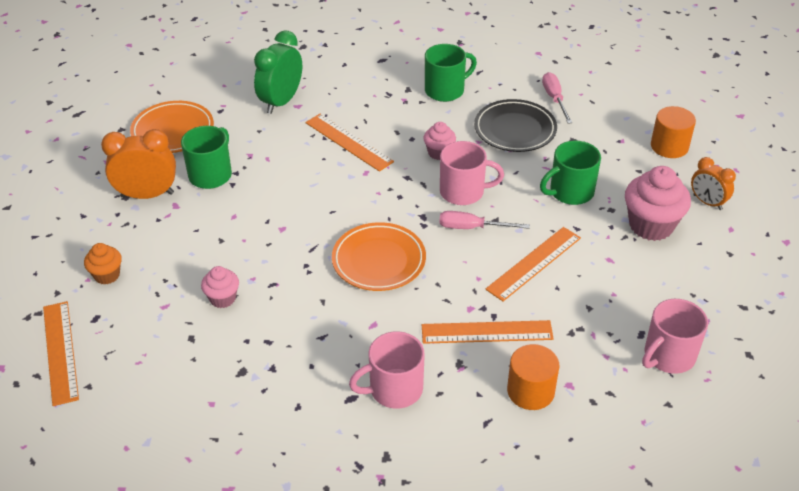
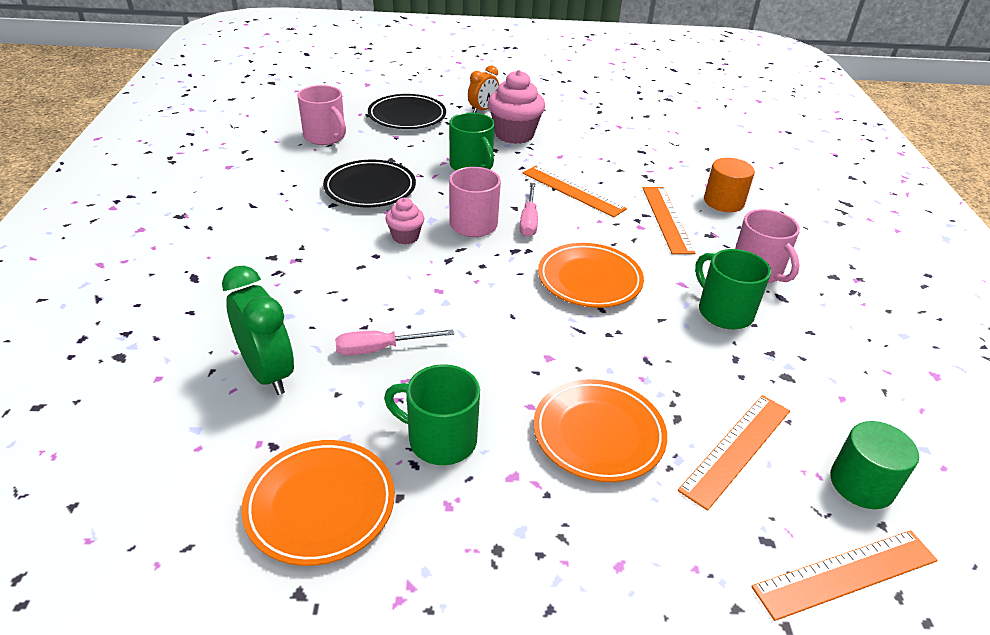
camera: 95 degrees left, 5 degrees down
orange cupcake [84,243,122,285] -> none
orange clock [101,129,176,199] -> none
pink cupcake [201,266,239,308] -> none
green clock [254,31,302,114] -> green clock turned 150 degrees counterclockwise [222,266,294,395]
orange ruler [305,114,394,172] -> orange ruler moved to [678,395,790,511]
green mug [425,44,477,102] -> green mug moved to [695,249,771,329]
pink screwdriver [542,72,572,124] -> pink screwdriver moved to [335,329,454,356]
pink mug [642,299,708,374] -> pink mug moved to [298,85,346,145]
orange cylinder [651,106,696,158] -> black plate [368,94,446,129]
none -> orange plate [533,379,667,482]
none -> green cylinder [830,421,919,509]

